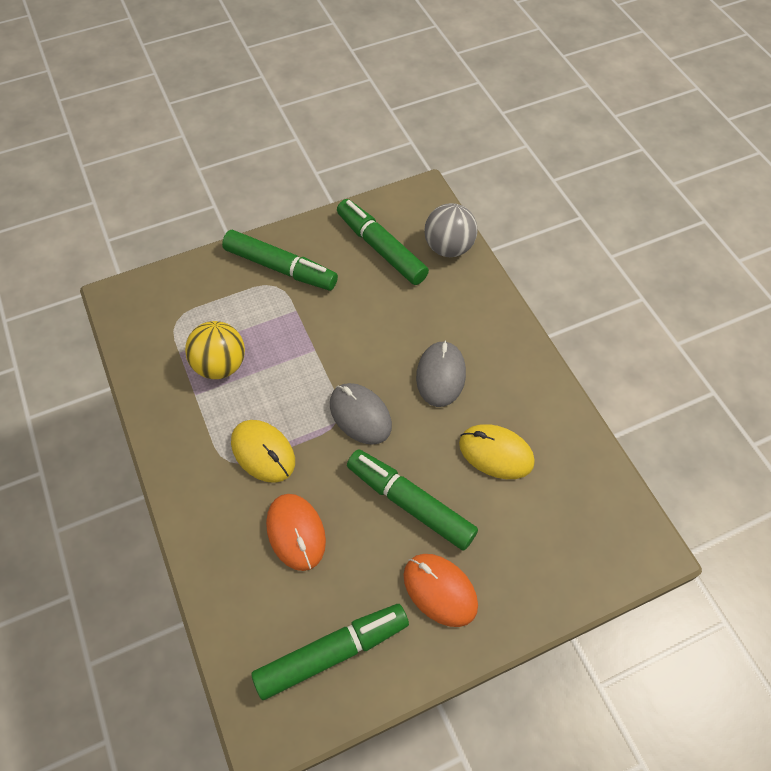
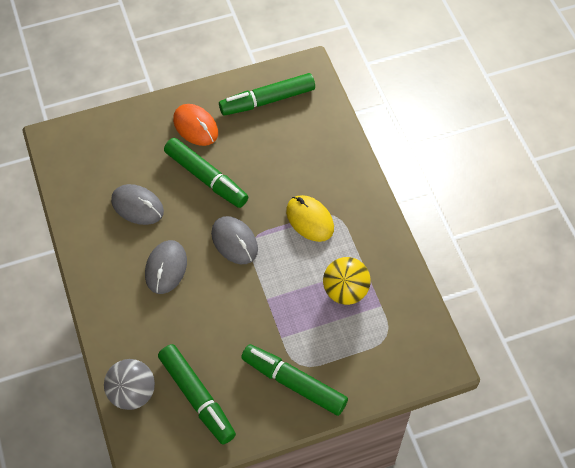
camera: 175 degrees left, 0 degrees up
orange mouse [266,494,326,571] -> none
yellow mouse [459,424,535,479] -> grey mouse [111,184,164,225]

